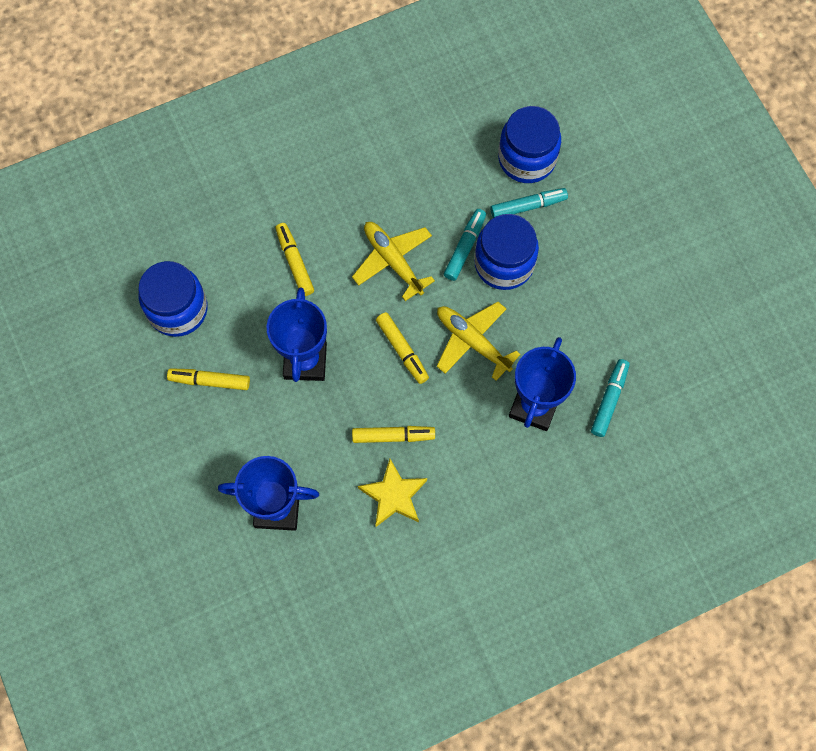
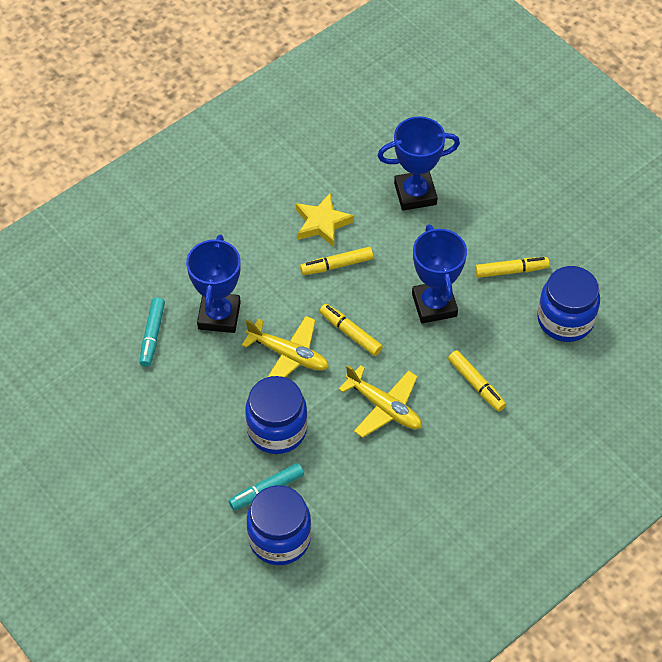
camera: 165 degrees right, 15 degrees down
turquoise marker [444,209,486,281] -> none

